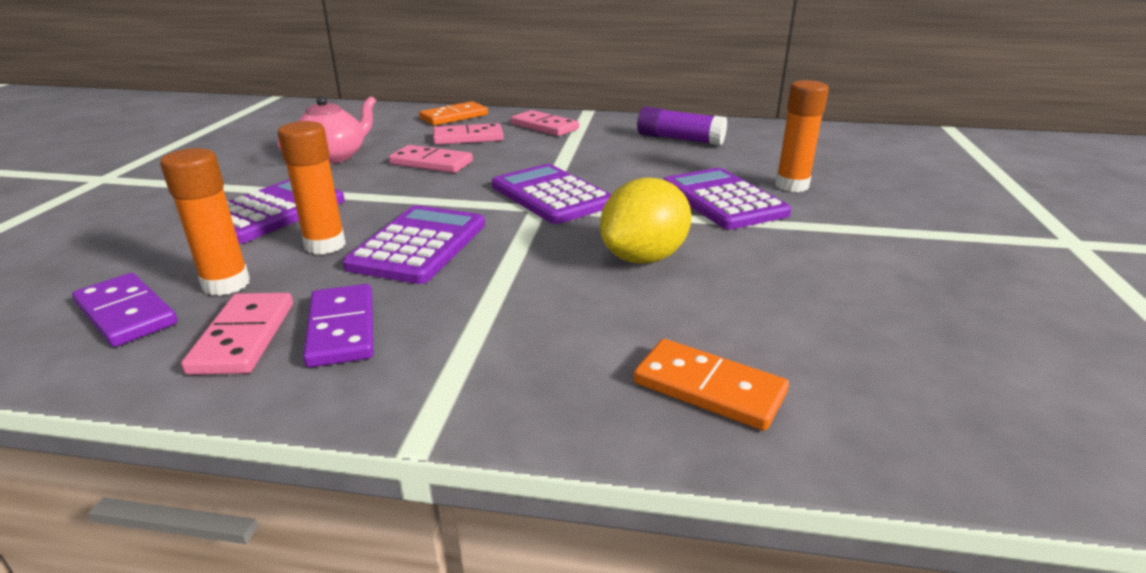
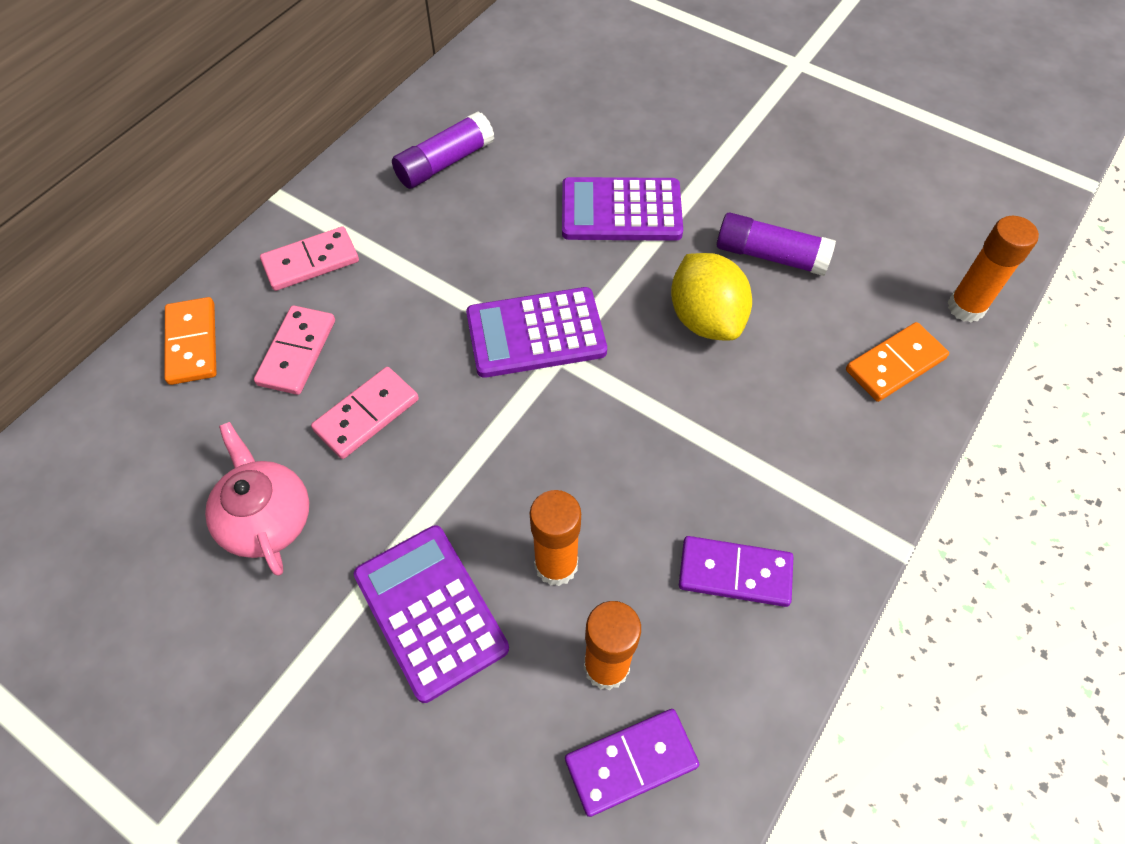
camera: 65 degrees left, 30 degrees up
pink domino [181,293,293,375] -> none
purple calculator [343,205,485,284] -> none
orange glue stick [775,80,829,192] -> orange glue stick moved to [947,216,1039,322]
none -> purple glue stick [717,213,836,276]

